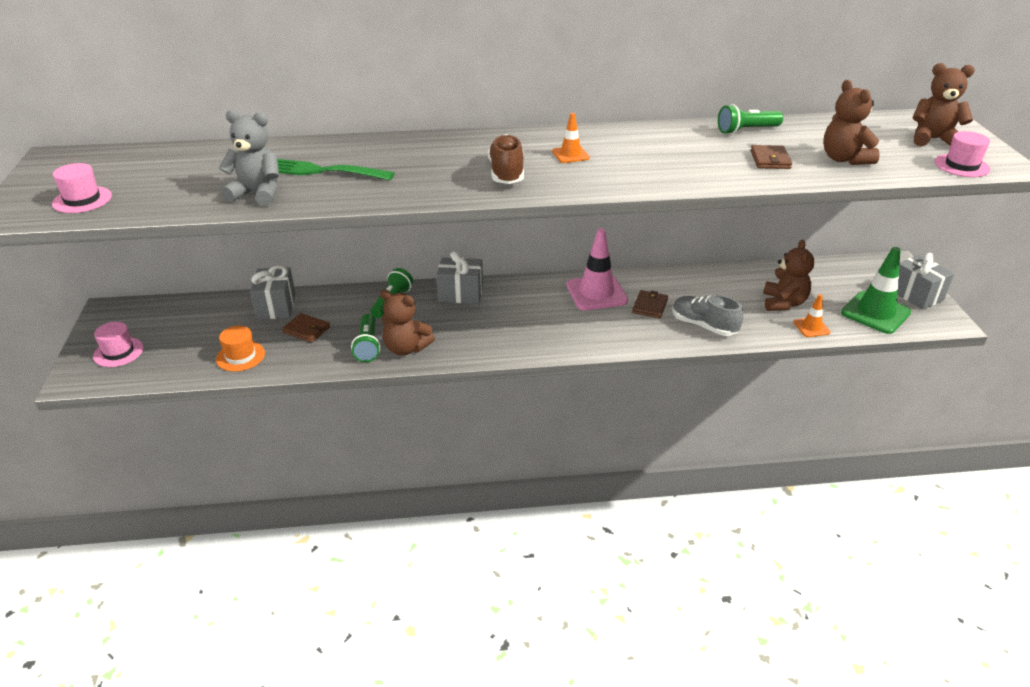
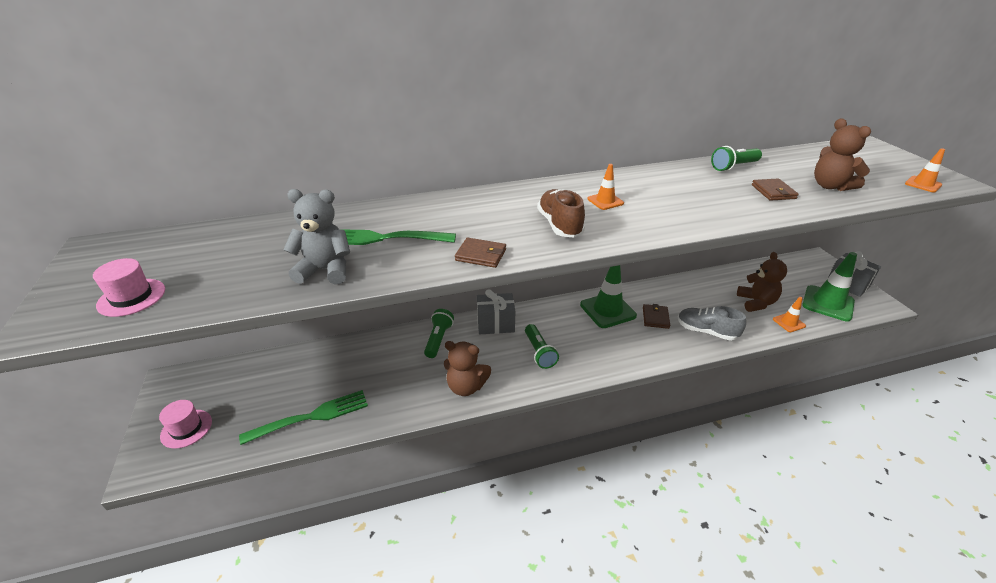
camera: 10 degrees left, 0 degrees up
orange hat [216,326,265,372] -> green fork [239,390,368,445]
grey gift [250,265,295,319] -> none
brown wallet [282,313,330,343] -> brown wallet moved to [455,238,506,268]
green flashlight [351,314,381,362] -> green flashlight moved to [525,324,559,369]
pink traffic cone [566,228,628,311] -> green traffic cone [580,265,637,328]
brown teddy bear [912,63,975,146] -> none
pink hat [935,131,990,177] -> orange traffic cone [905,148,945,192]

